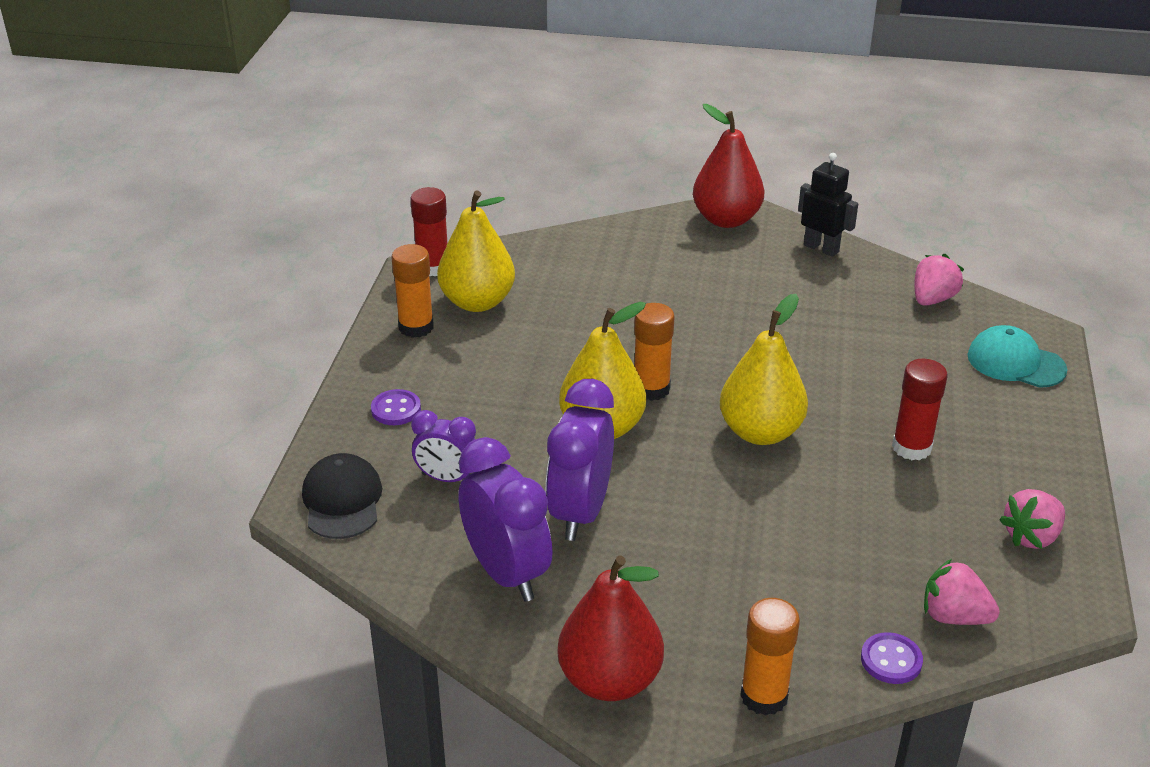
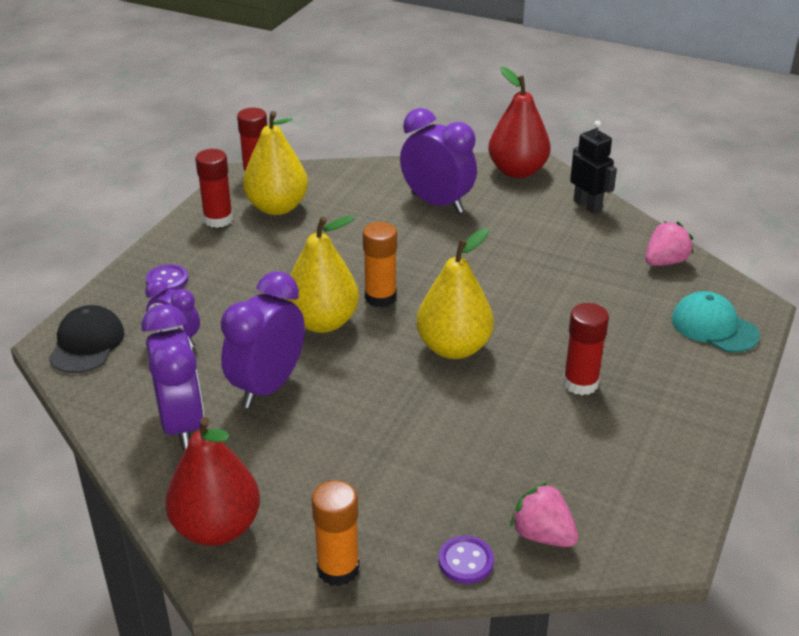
camera: 15 degrees right, 0 degrees up
orange glue stick [391,244,434,338] -> red glue stick [195,149,233,228]
pink strawberry [999,489,1065,549] -> none
none -> purple clock [400,108,477,214]

